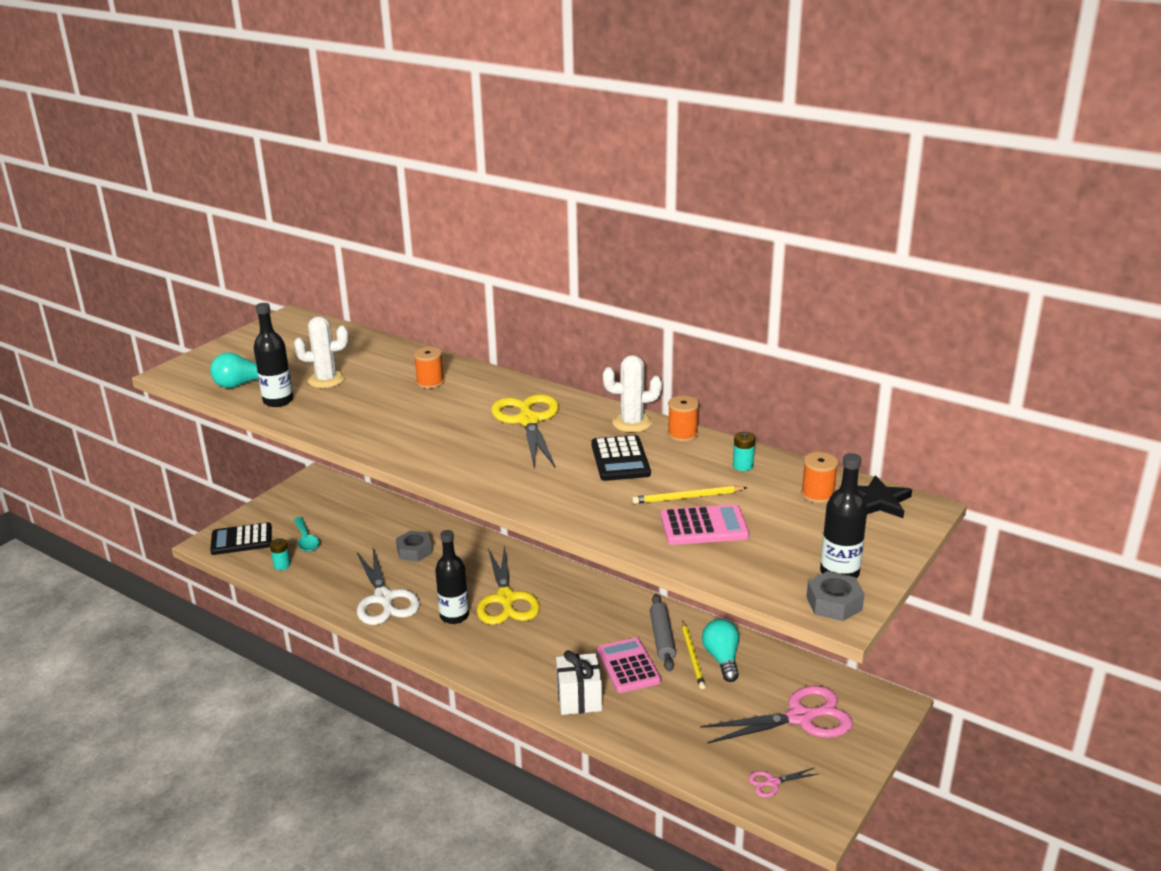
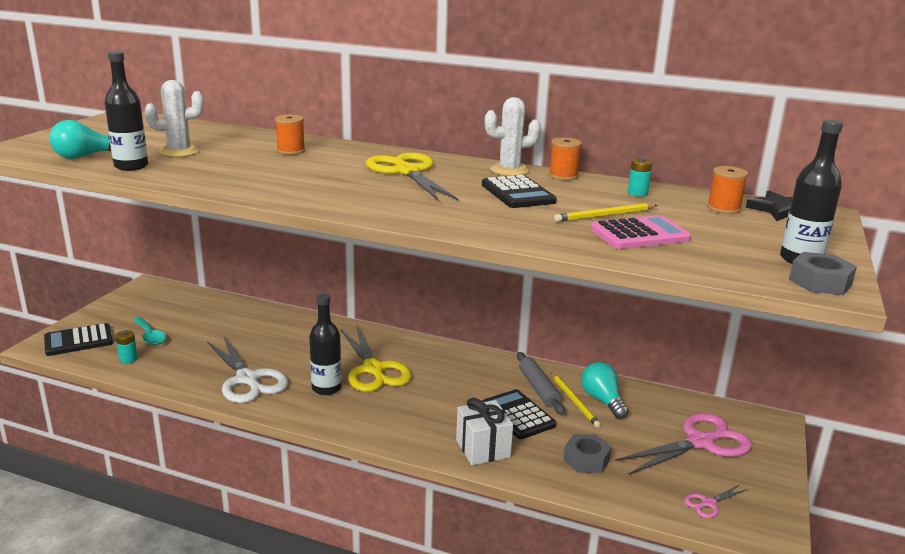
camera: 15 degrees left, 5 degrees down
grey nut [396,530,432,562] -> grey nut moved to [563,434,612,473]
pink calculator [597,638,661,693] -> black calculator [482,389,556,439]

